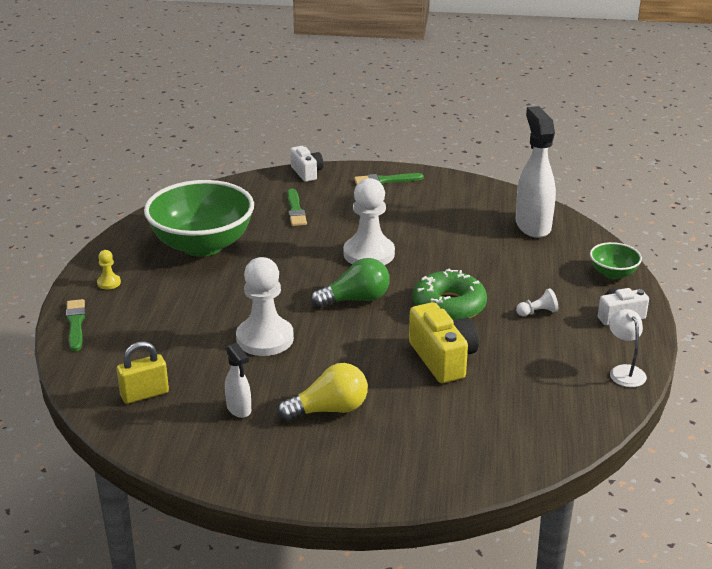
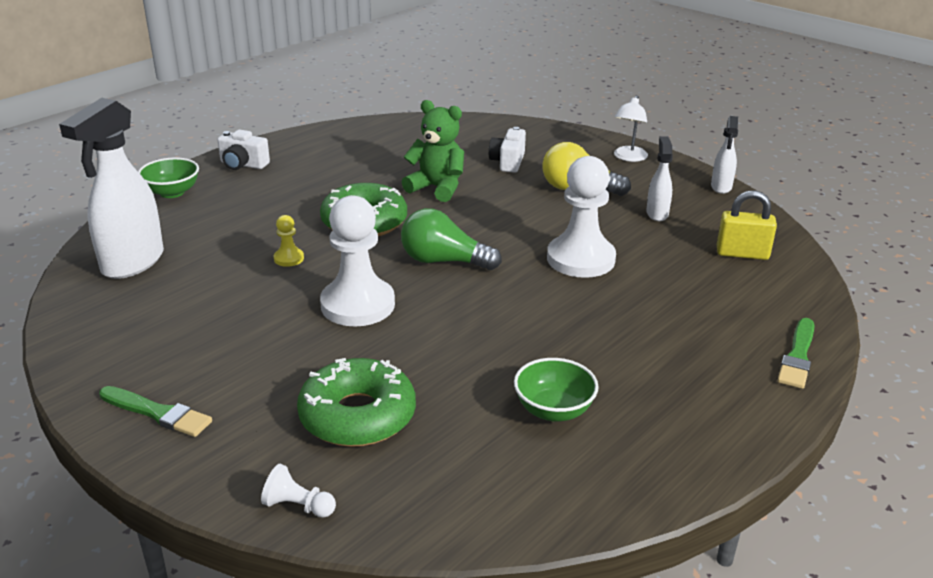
camera: 145 degrees left, 0 degrees up
yellow pawn [97,250,121,289] -> yellow pawn moved to [274,215,304,267]
green bowl [144,180,254,257] -> green bowl [514,358,599,422], size x0.46
green brush [287,188,307,226] -> green donut [297,358,416,447]
white camera [290,146,324,182] -> white camera moved to [489,127,526,173]
yellow camera [409,302,479,383] -> green teddy bear [402,100,464,202]
white pawn [516,288,558,316] -> white pawn moved to [261,464,336,518]
white lamp [609,309,647,387] -> white lamp moved to [614,95,648,162]
none -> white spray bottle [711,116,738,194]

